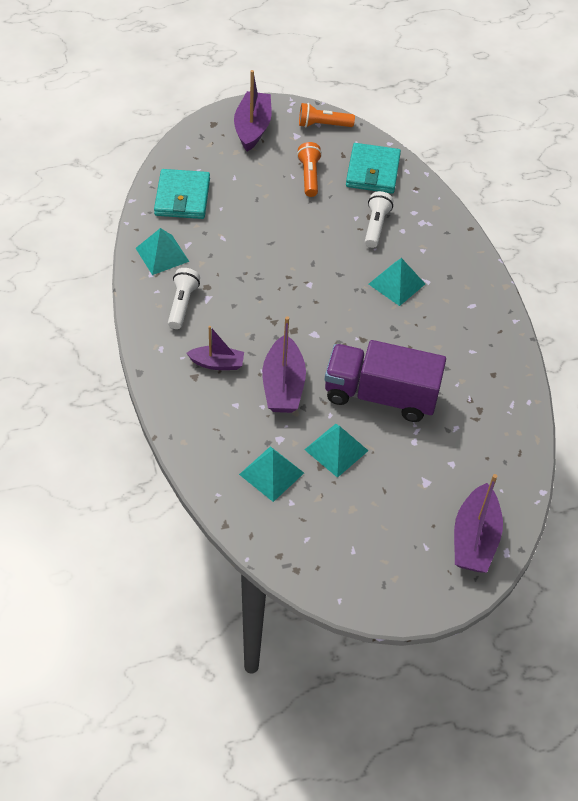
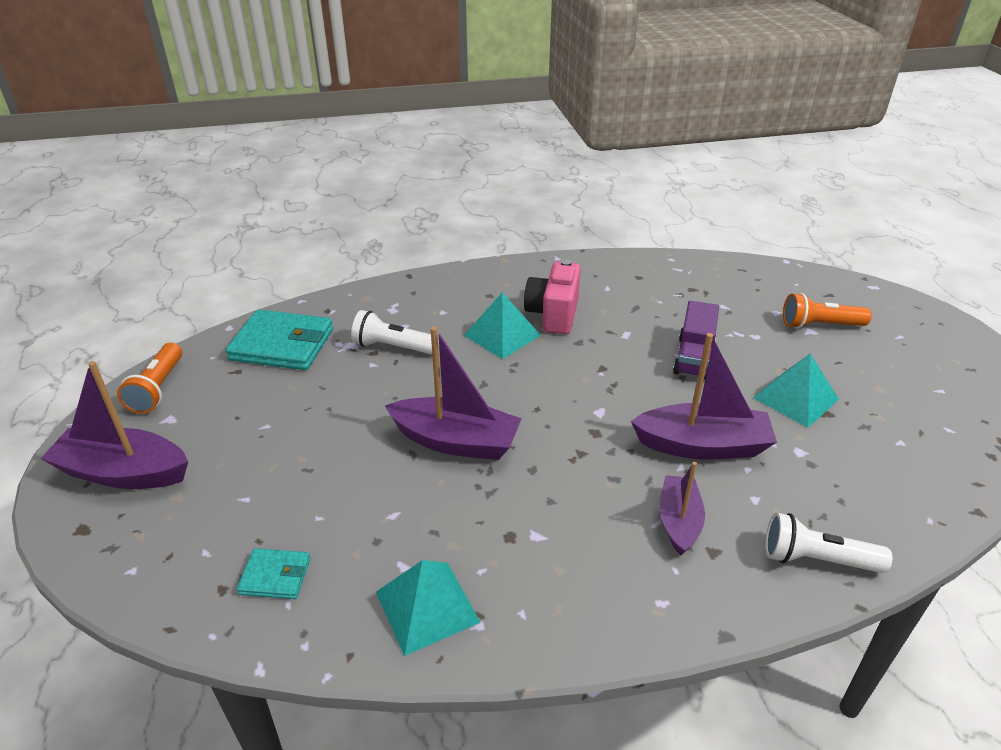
camera: 85 degrees left, 15 degrees down
turquoise wallet [154,169,210,219] -> turquoise wallet [237,548,310,599], size x0.51
white flashlight [168,268,200,329] -> white flashlight moved to [765,512,892,573]
turquoise pyramid [239,446,304,502] -> none
orange flashlight [297,142,322,197] -> orange flashlight moved to [783,293,872,329]
purple truck [325,340,446,422] -> purple truck [673,301,719,379], size x0.55
purple boat [454,474,503,573] -> purple boat moved to [385,327,522,460]
none -> pink camera [524,259,581,334]

